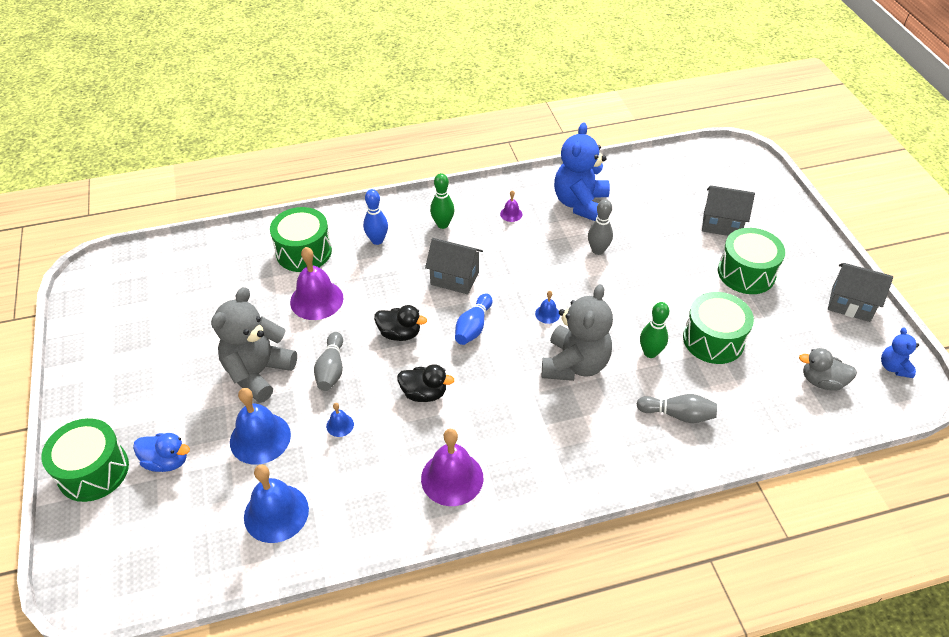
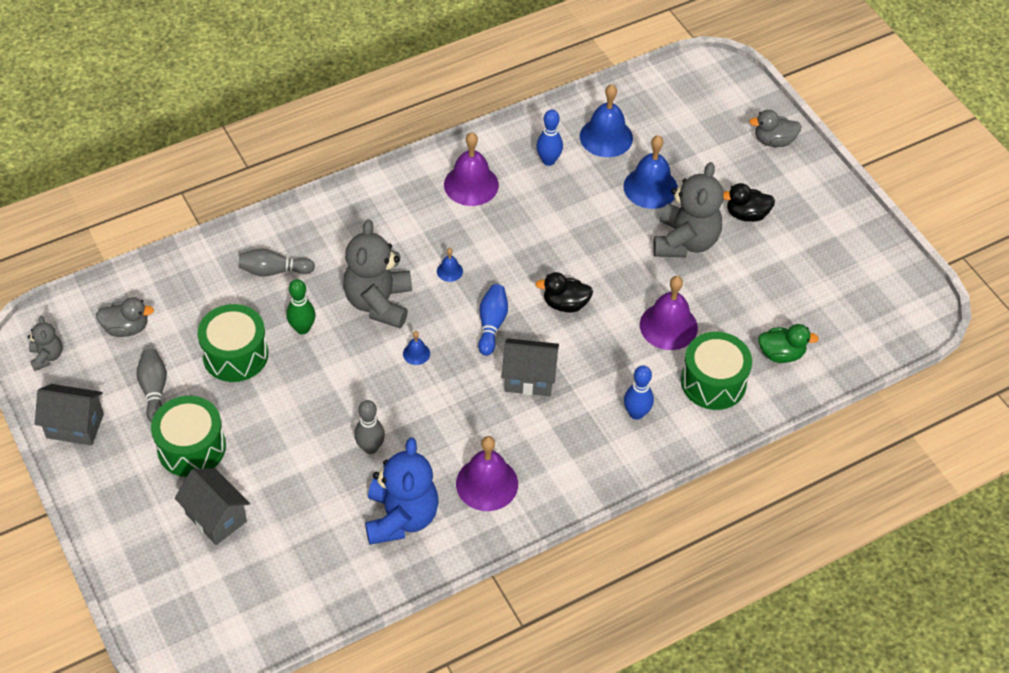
camera: 165 degrees right, 5 degrees up
green drum [41,418,129,502] -> grey duck [749,110,802,147]
blue duck [133,433,190,472] -> none
grey bowling pin [314,332,343,391] -> grey bowling pin moved to [136,349,167,422]
blue bell [326,403,354,437] -> blue bell moved to [437,248,463,282]
black duck [397,364,454,402] -> black duck moved to [723,183,775,222]
green bowling pin [430,173,454,229] -> none
purple bell [500,190,522,222] -> purple bell [456,436,518,511], size x2.17
grey house [702,185,755,236] -> grey house turned 45 degrees clockwise [175,468,250,545]
blue teddy bear [881,327,919,378] -> grey teddy bear [27,316,62,371]
none -> blue bowling pin [536,110,563,166]
none -> green duck [758,324,819,363]

